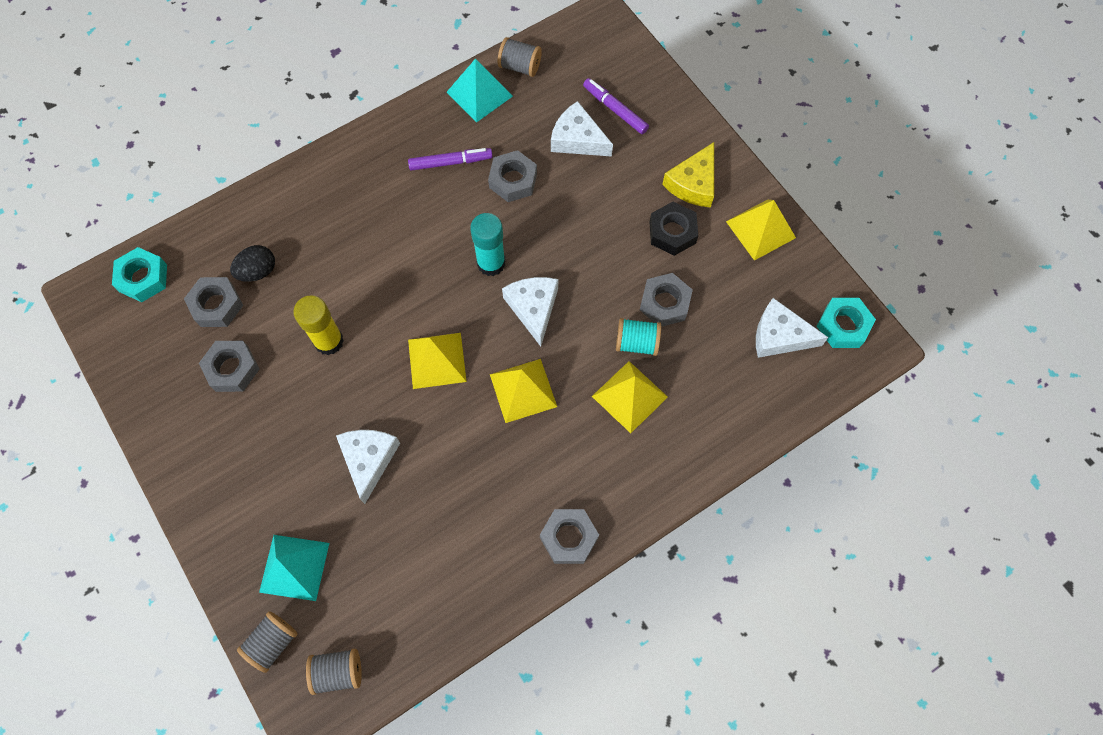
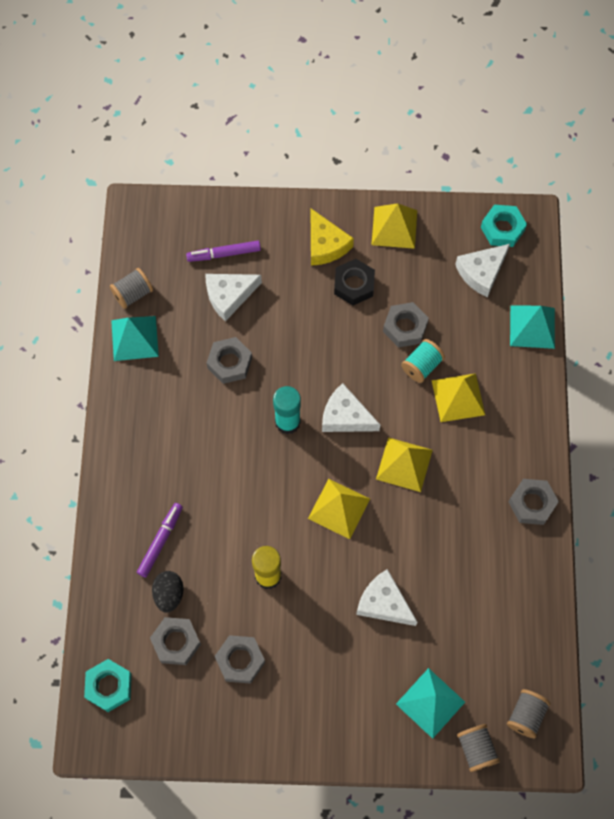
camera: 55 degrees left, 0 degrees up
purple marker [408,148,493,171] -> purple marker moved to [137,503,183,577]
none -> turquoise pyramid [510,305,555,349]

